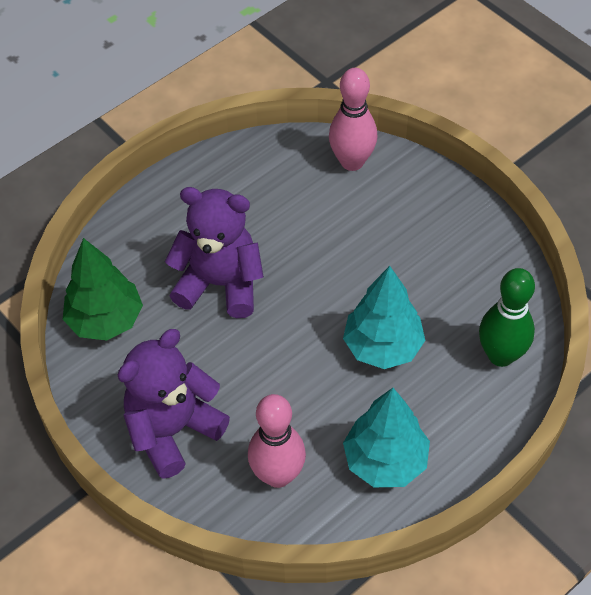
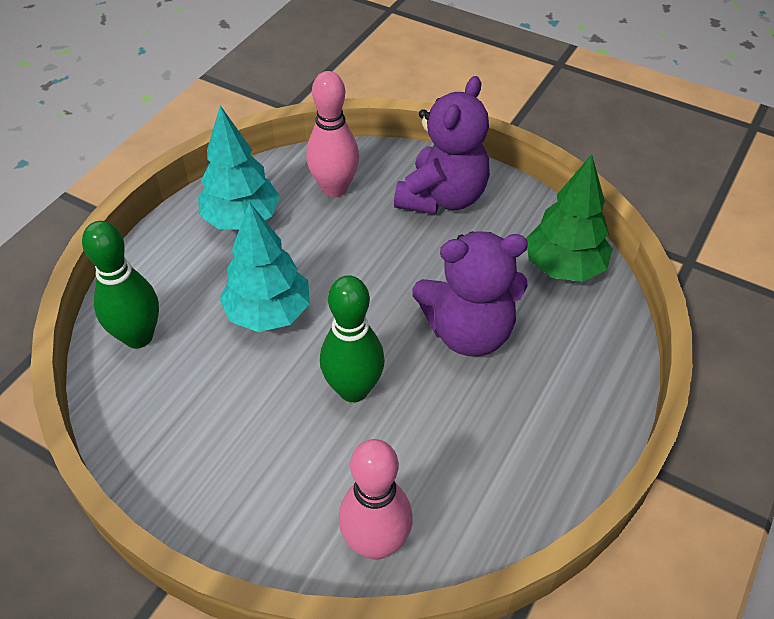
camera: 160 degrees right, 5 degrees down
none -> green bowling pin [320,275,385,402]

